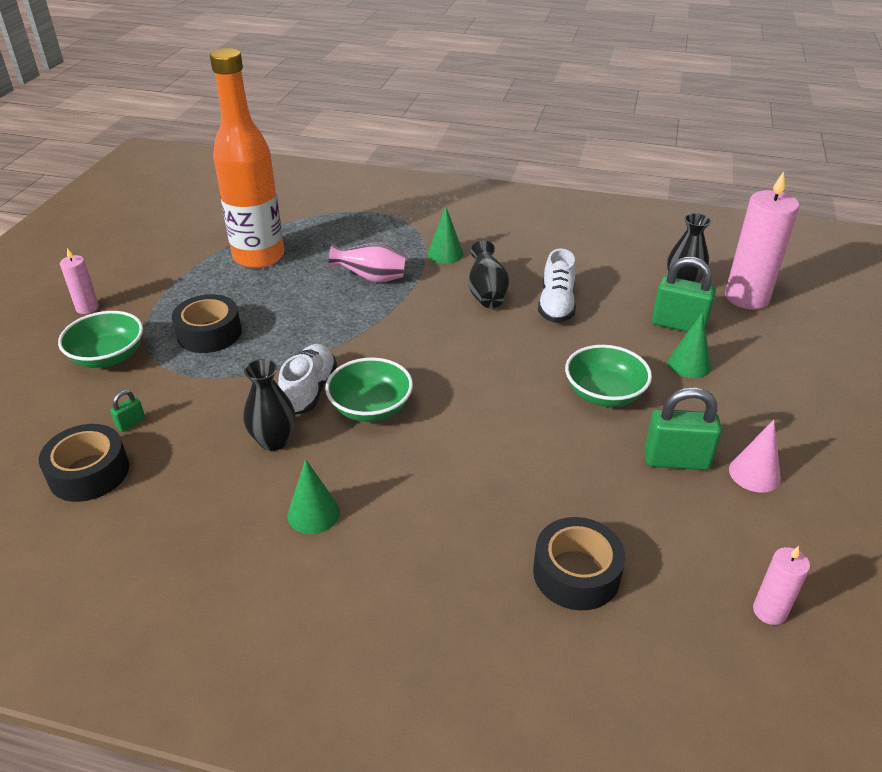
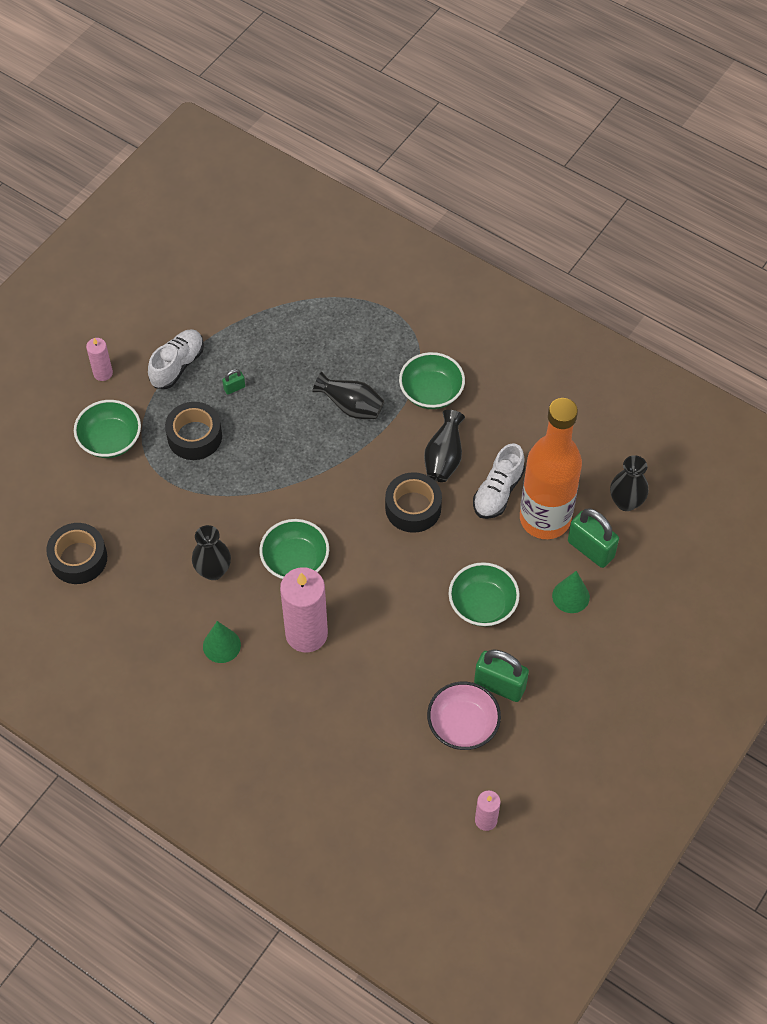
camera: 20 degrees right, 20 degrees up
green padlock [110,390,145,432] -> green padlock moved to [222,369,245,395]
orange bottle [210,48,284,268] -> orange bottle moved to [520,398,582,539]
white shoe [278,344,337,415] -> white shoe moved to [148,329,204,389]
pink vase [329,243,406,282] -> black vase [312,371,384,419]
green cone [428,206,464,264] -> green bowl [399,352,465,409]
black tape [533,517,625,610] -> black tape moved to [385,472,442,533]
pink candle [725,171,800,310] -> pink candle moved to [280,567,328,653]
pink cone [729,420,781,493] -> none
none -> pink bowl [427,682,501,750]

